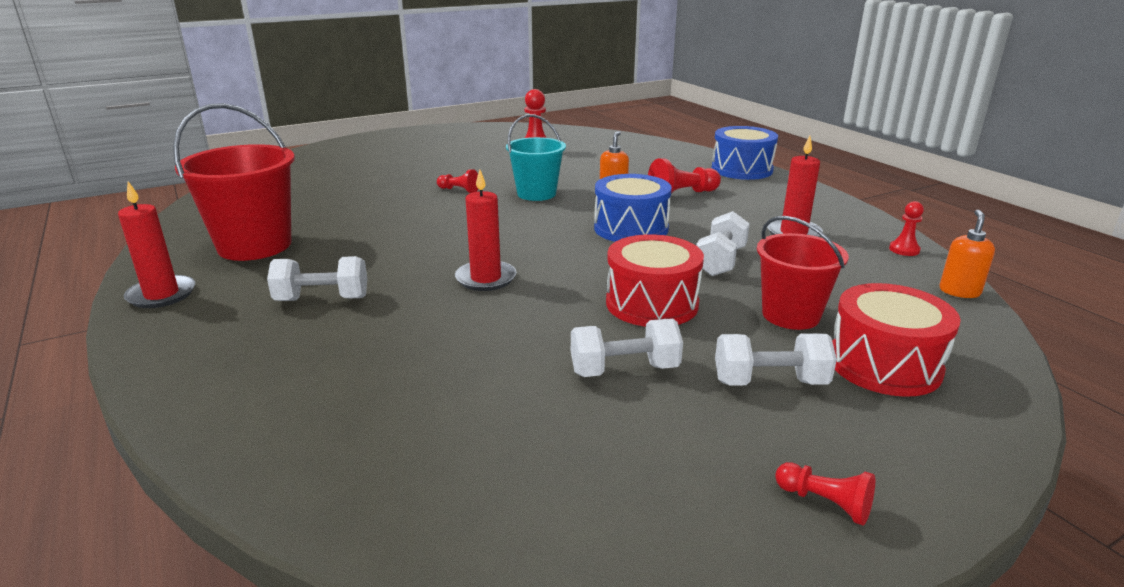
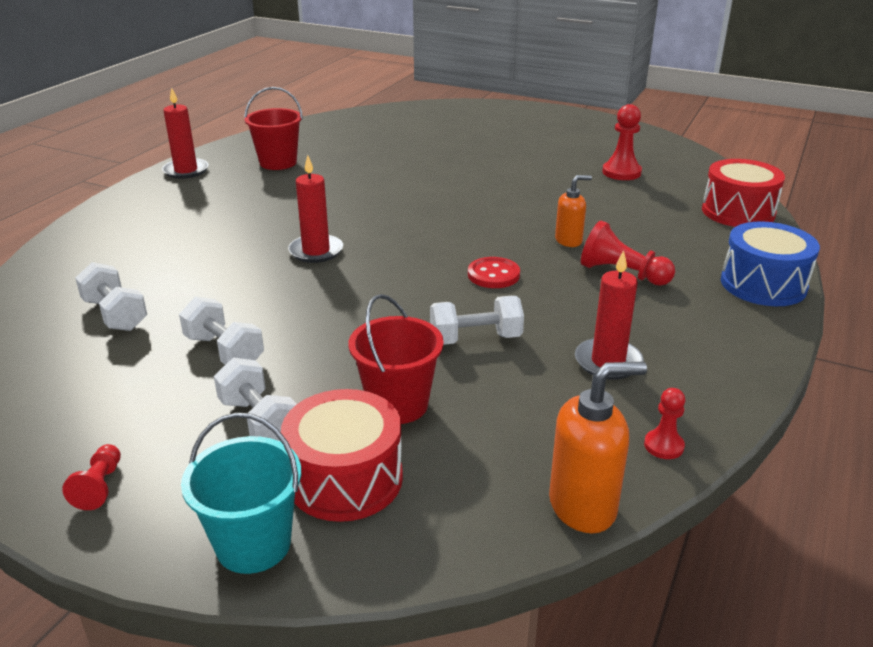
camera: 55 degrees right, 5 degrees up
red bucket [173,103,295,261] -> red bucket [244,87,303,170], size x0.66
white dumbbell [267,256,367,301] -> white dumbbell moved to [75,262,147,331]
red pawn [437,169,478,193] -> none
turquoise bucket [506,114,566,201] -> turquoise bucket moved to [181,412,301,574]
blue drum [594,174,672,242] -> red button [468,257,520,288]
red drum [606,234,704,327] -> red drum moved to [702,159,785,227]
orange soap dispenser [939,210,995,298] -> orange soap dispenser [549,362,647,533], size x1.57

